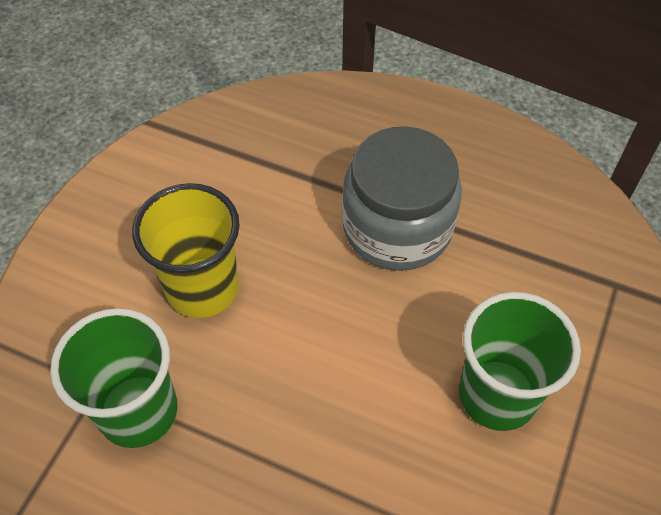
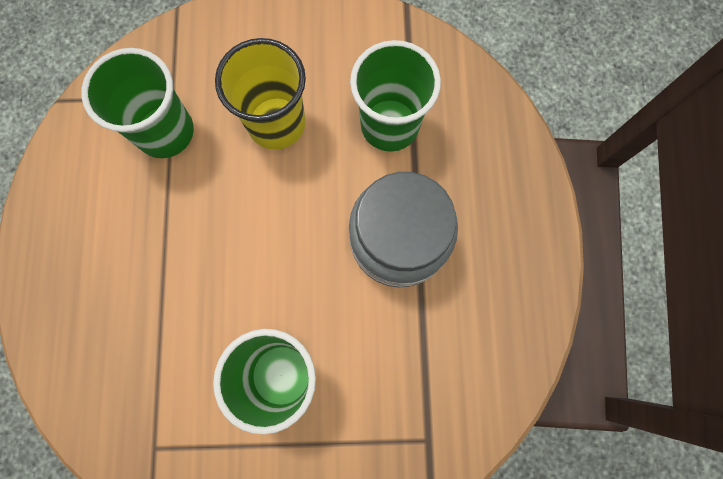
camera: 65 degrees right, 20 degrees up
none -> green cup [350,40,441,152]

